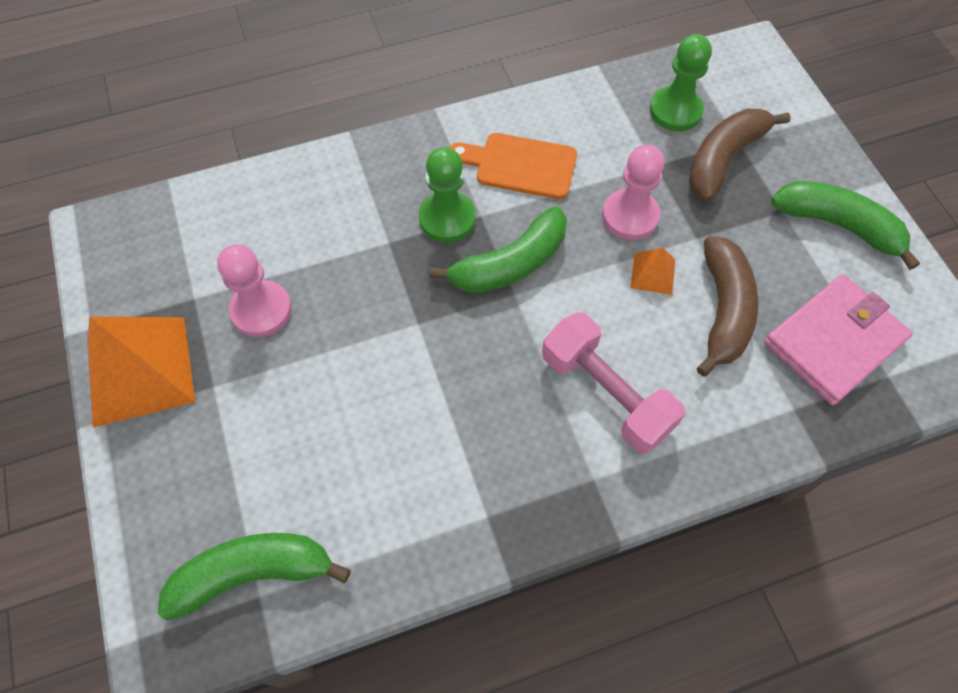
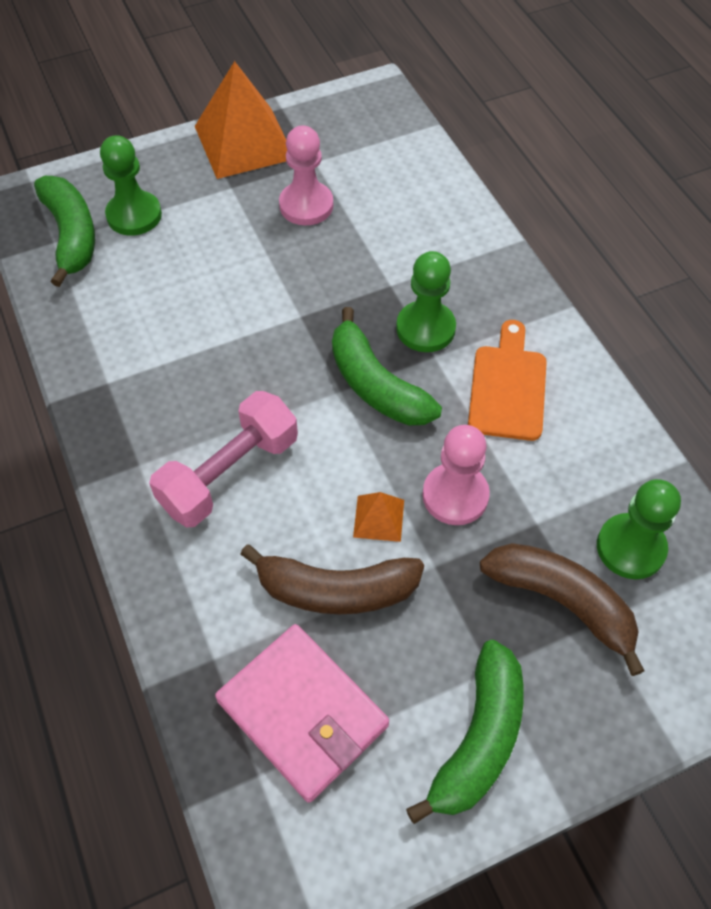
camera: 85 degrees right, 5 degrees down
none -> green pawn [100,135,162,236]

